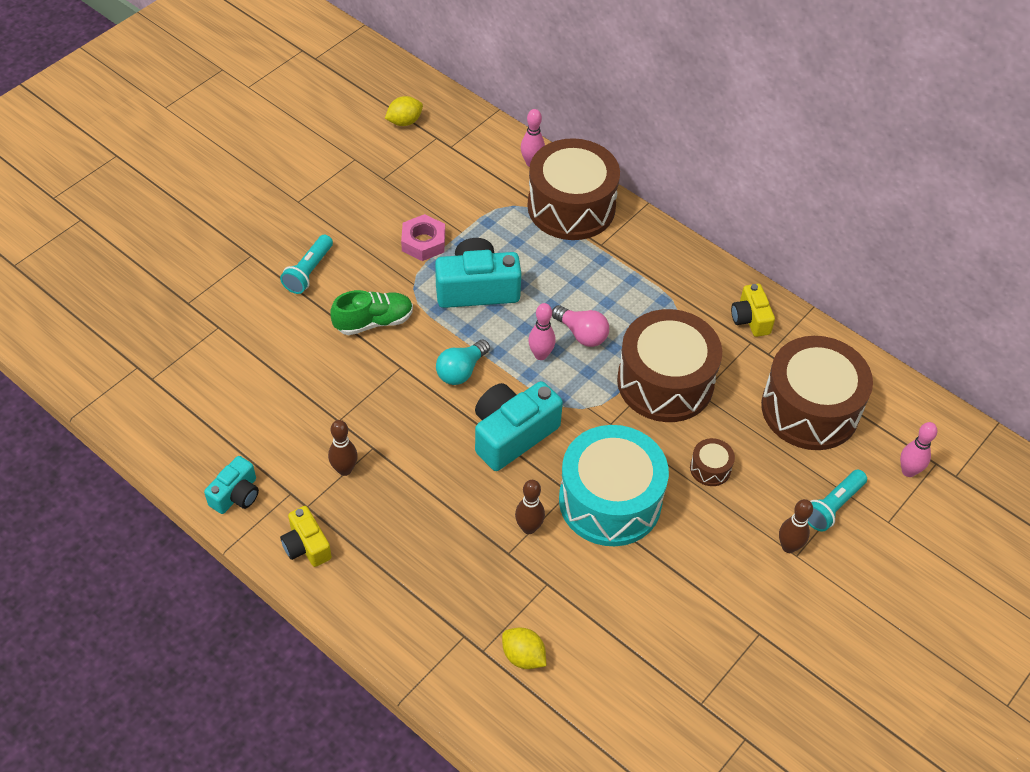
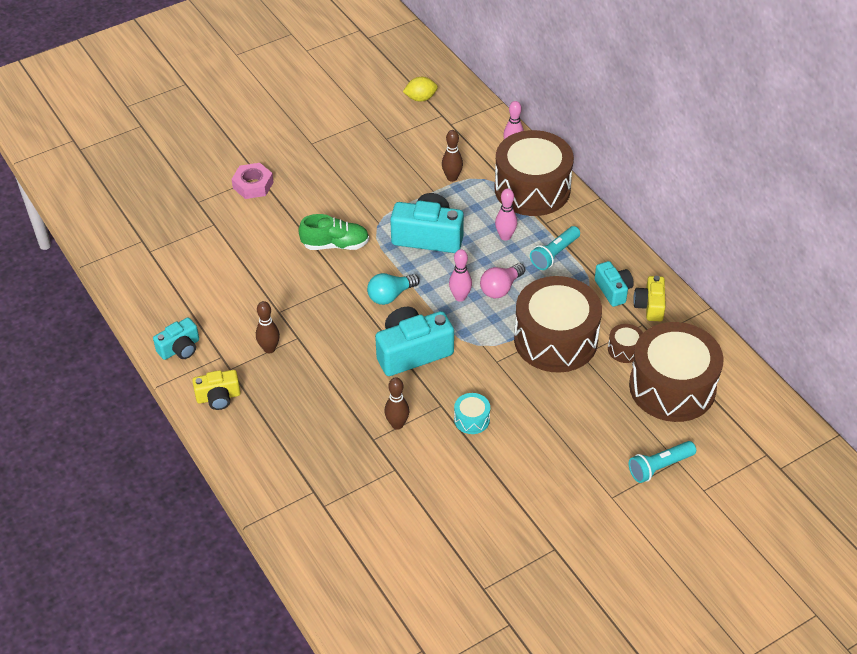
camera: 20 degrees right, 5 degrees down
turquoise flashlight [280,235,333,294] -> turquoise flashlight moved to [530,226,580,270]
yellow camera [280,506,332,567] -> yellow camera turned 90 degrees counterclockwise [192,370,241,410]
pink nut [401,214,445,261] -> pink nut moved to [231,163,274,199]
yellow lemon [502,628,546,669] -> none
pink light bulb [552,305,609,347] -> pink light bulb turned 75 degrees clockwise [480,263,525,298]
turquoise drum [559,425,669,546] -> turquoise drum [454,393,490,434], size x0.41
brown drum [690,438,735,486] -> brown drum moved to [608,324,643,363]
brown bowling pin [779,499,813,553] -> brown bowling pin moved to [442,130,463,182]
pink bowling pin [900,422,937,477] -> pink bowling pin moved to [495,189,517,241]
none -> turquoise camera [595,261,634,307]

